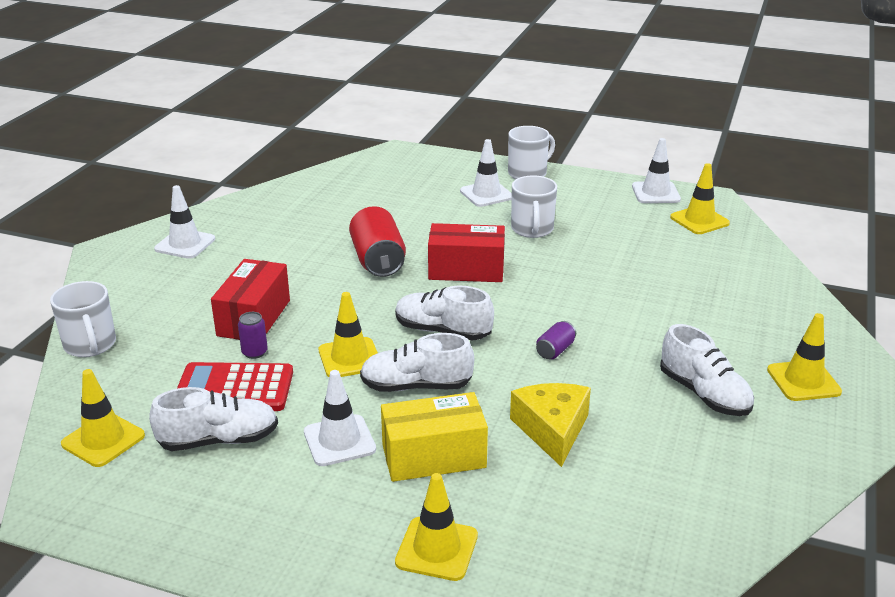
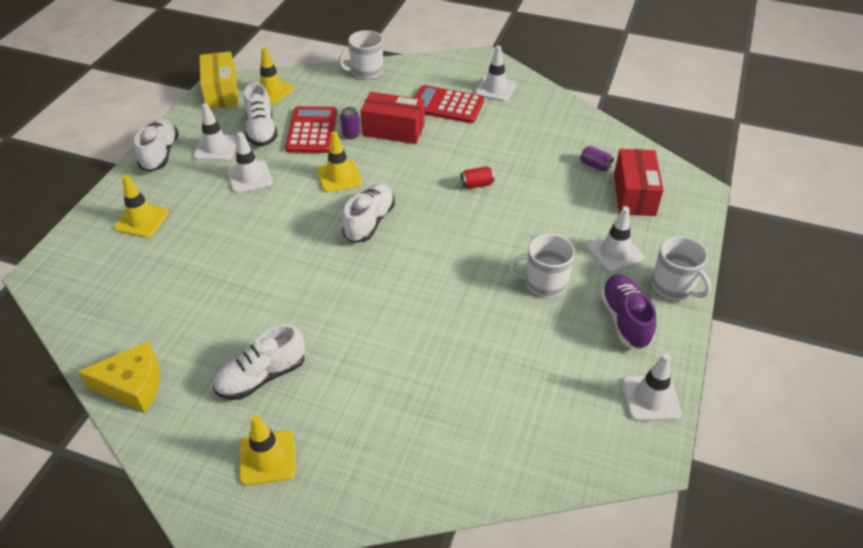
camera: 90 degrees right, 15 degrees up
red can [349,206,406,277] -> red can [460,166,494,189], size x0.49
white shoe [360,333,474,392] -> white shoe moved to [134,118,179,172]
yellow box [381,392,488,482] -> yellow box moved to [200,51,239,109]
red box [428,223,505,282] -> red box moved to [614,149,664,216]
yellow cheese [510,383,591,467] -> yellow cheese moved to [78,341,160,413]
purple can [536,321,576,359] -> purple can moved to [580,146,614,172]
yellow traffic cone [670,163,730,234] -> none
none -> white traffic cone [194,103,237,161]
none -> red calculator [414,85,484,123]
none -> purple shoe [600,274,656,350]

